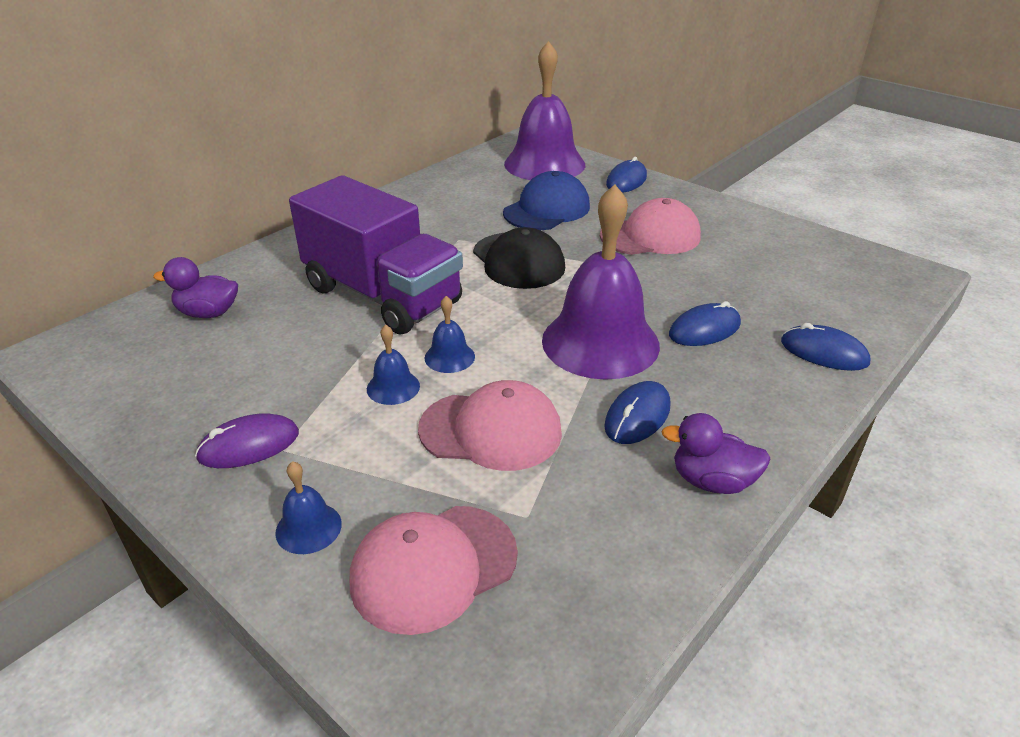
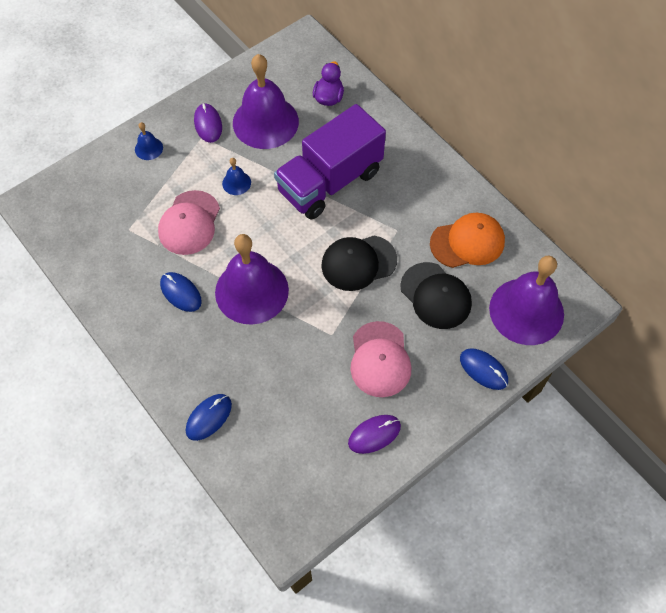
camera: 100 degrees right, 25 degrees up
pink cap [350,506,518,635] -> none
blue bell [424,296,475,373] -> none
blue cap [503,171,590,230] -> black cap [400,262,472,329]
purple duck [661,413,771,494] -> none
blue mouse [669,301,741,346] -> none
none -> purple bell [233,54,299,149]
none -> purple mouse [348,415,401,454]
none -> orange cap [430,213,505,268]

